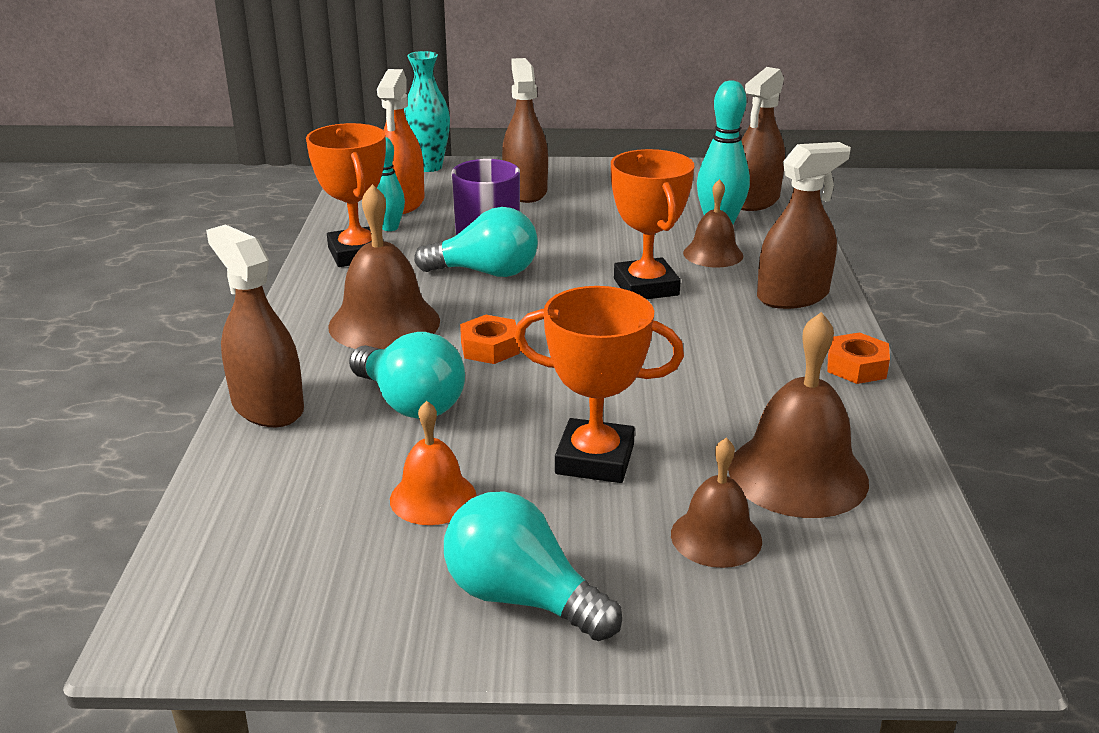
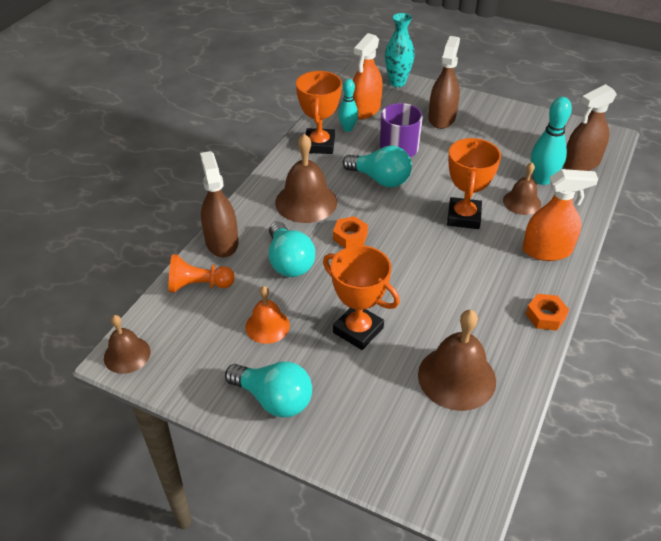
camera: 25 degrees right, 15 degrees up
turquoise light bulb [444,491,622,641] -> turquoise light bulb turned 150 degrees clockwise [225,362,312,418]
brown bell [671,438,762,568] -> brown bell moved to [104,315,150,374]
brown spray bottle [757,142,851,309] -> orange spray bottle [523,169,598,261]
none -> orange pawn [168,254,235,293]

